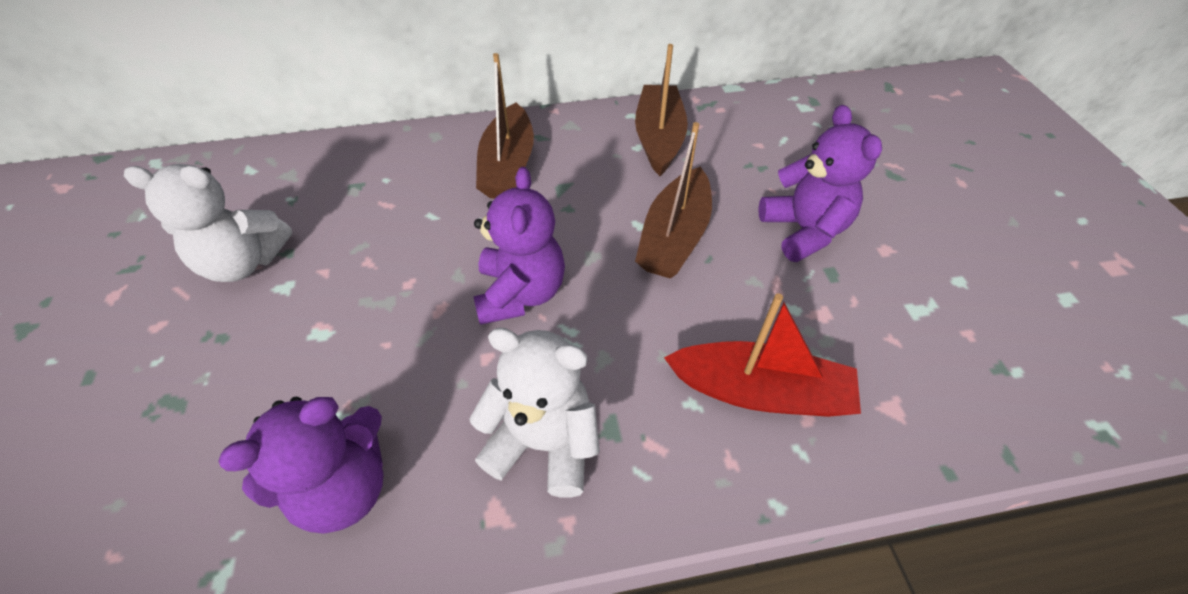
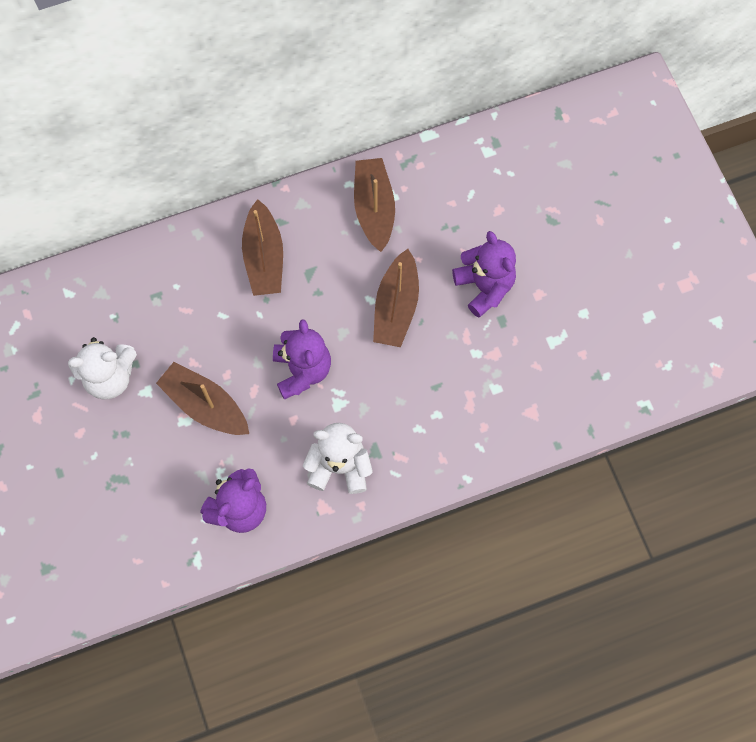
camera: 10 degrees left, 20 degrees up
red boat [664,294,861,417] -> none
none -> brown boat [156,362,249,435]

